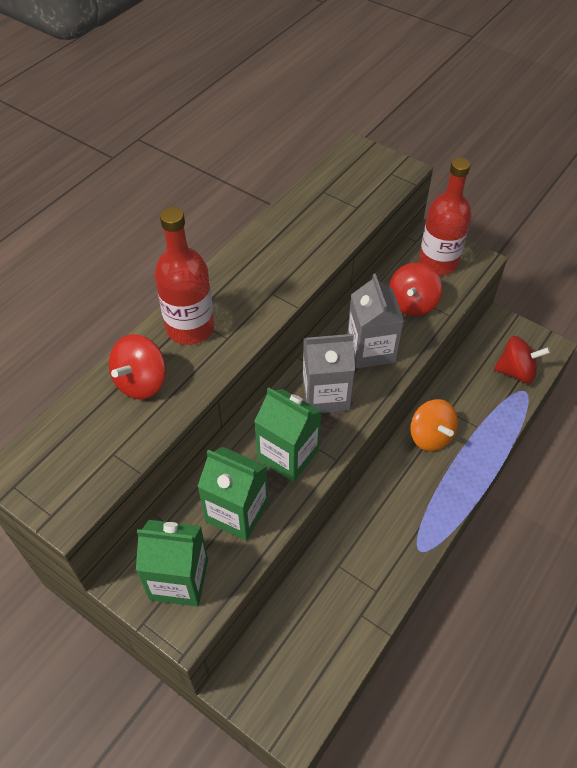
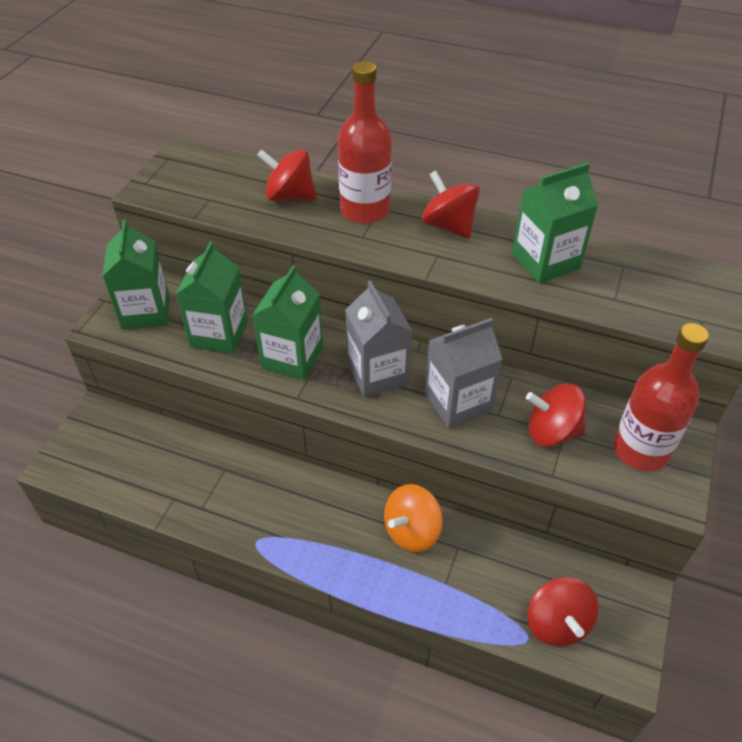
camera: 75 degrees right, 5 degrees down
none -> red spinning top [422,170,480,239]
none -> green carton [512,163,598,283]

